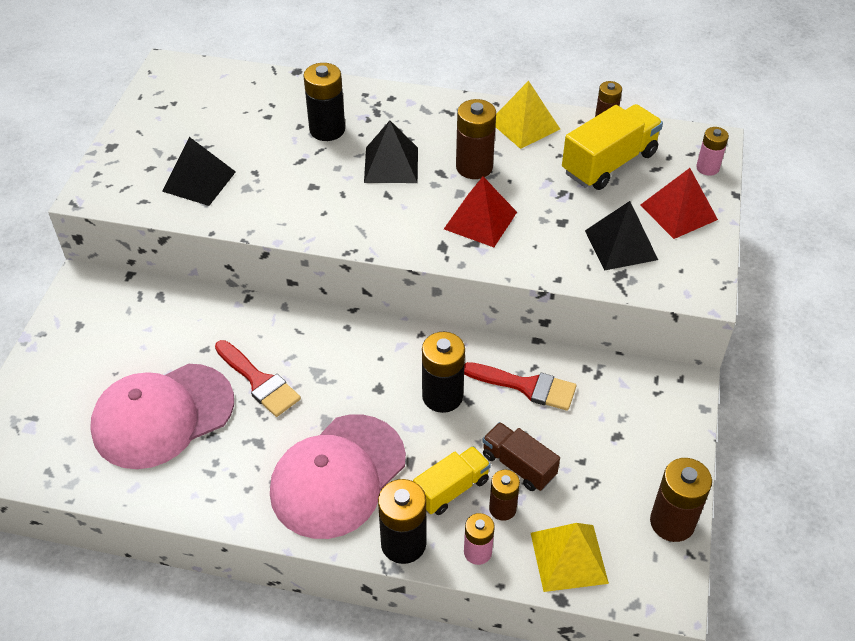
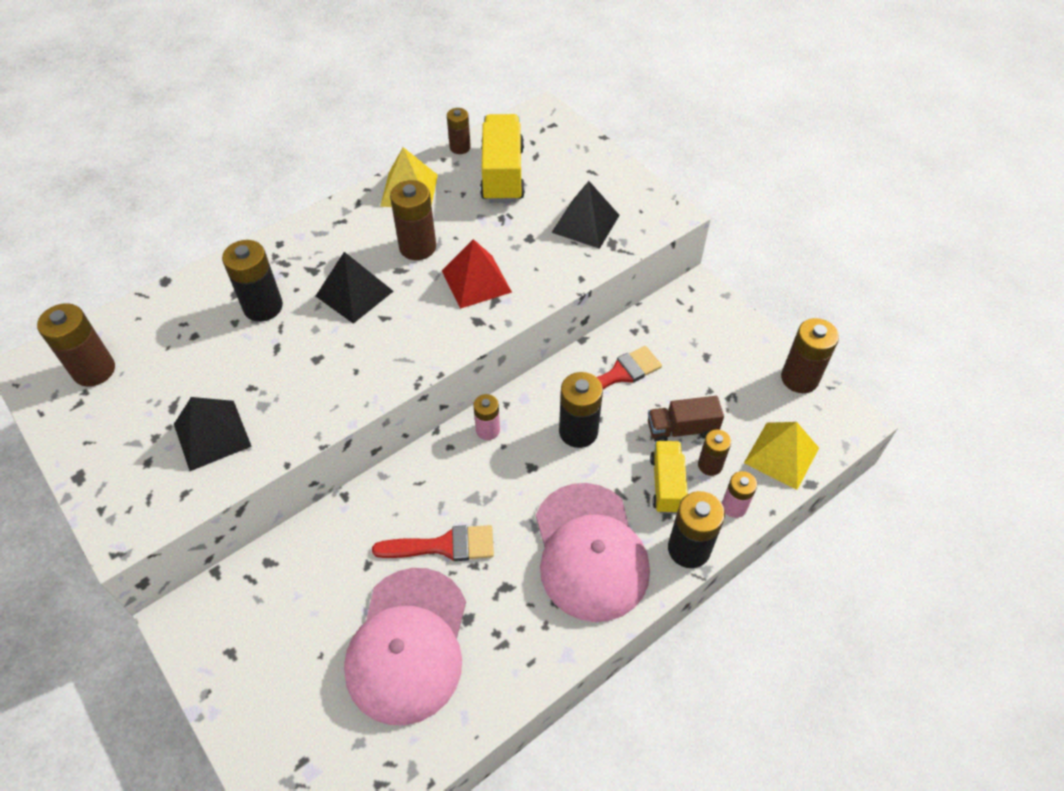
camera: 50 degrees left, 5 degrees up
red pyramid [640,168,718,239] -> none
pink battery [696,127,729,176] -> pink battery moved to [473,394,500,440]
none -> brown battery [37,303,115,387]

